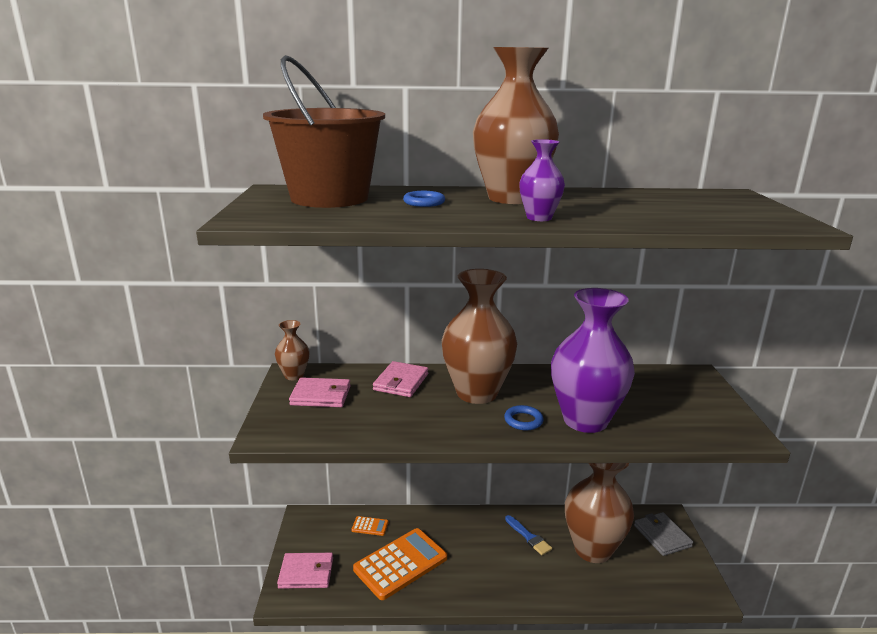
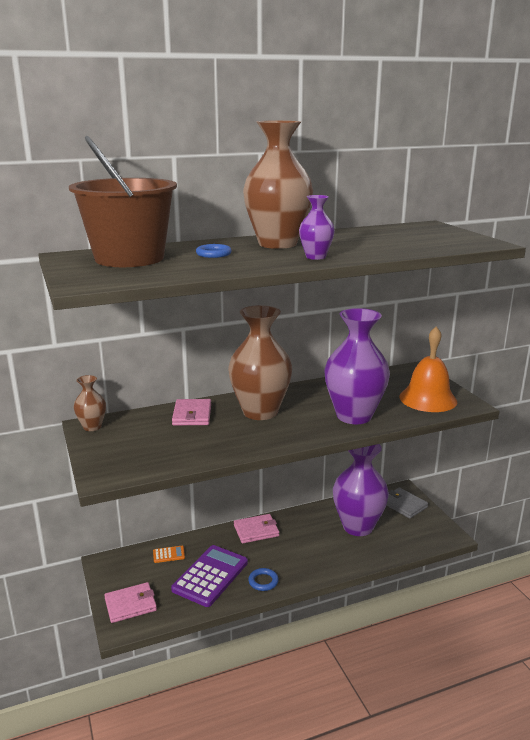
camera: 20 degrees left, 0 degrees up
pink wallet [289,377,351,407] -> pink wallet moved to [234,514,279,543]
orange calculator [353,528,447,600] -> purple calculator [171,545,248,607]
blue ring [504,405,544,430] -> blue ring moved to [248,568,279,591]
blue brush [505,515,552,555] -> none
brown vase [565,463,634,563] -> purple vase [333,444,389,536]
none -> orange bell [399,326,457,412]

